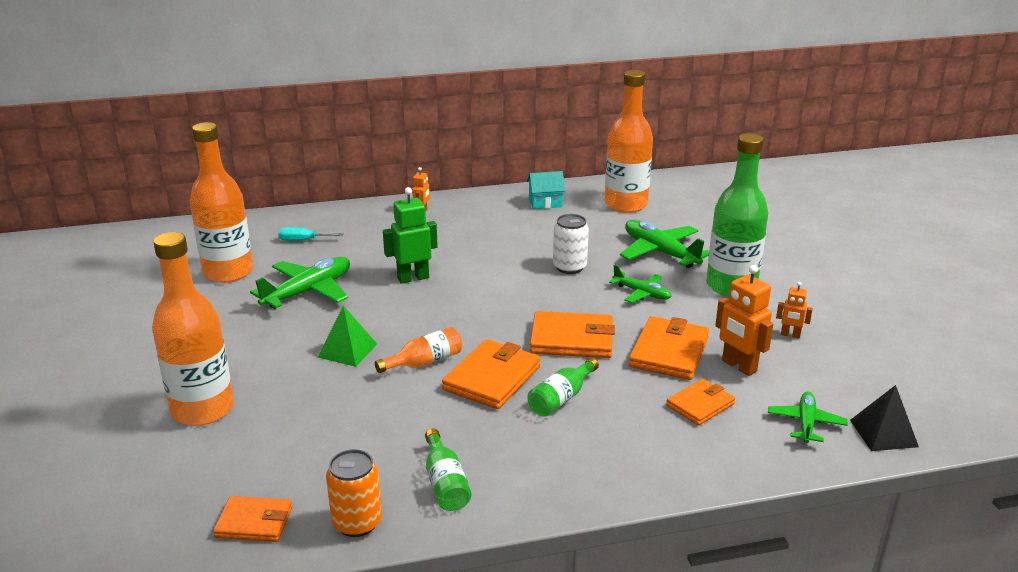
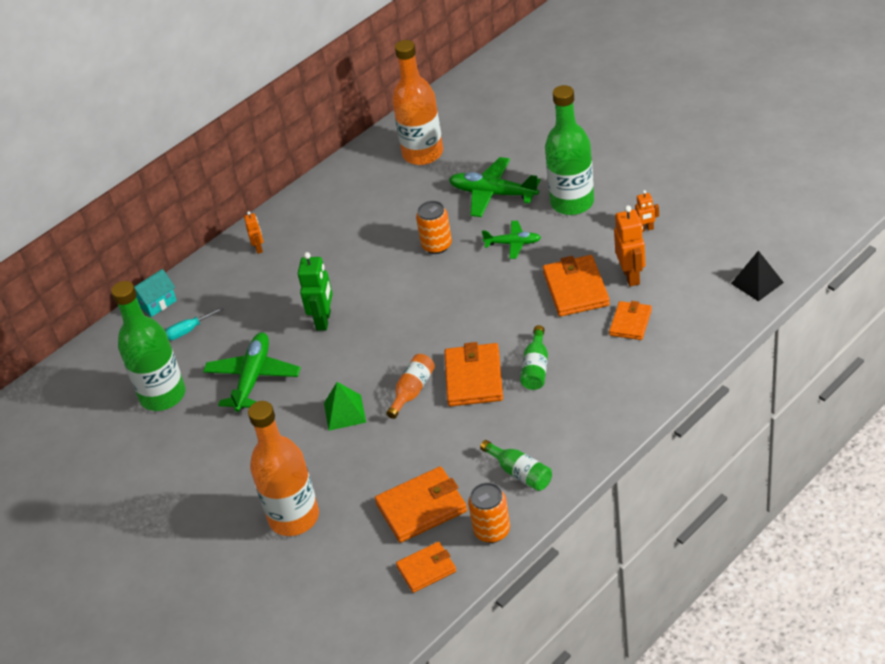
camera: 25 degrees left, 15 degrees up
orange bottle [190,122,253,283] -> green bottle [111,281,186,411]
green robot [383,187,438,284] -> green robot turned 150 degrees clockwise [298,252,333,331]
turquoise house [527,171,565,209] -> turquoise house moved to [134,269,177,317]
orange wallet [530,311,615,358] -> orange wallet moved to [375,466,467,543]
white can [553,214,589,274] -> orange can [416,201,452,254]
orange robot [715,265,773,376] -> orange robot turned 120 degrees counterclockwise [614,205,645,287]
green plane [768,391,848,443] -> none

